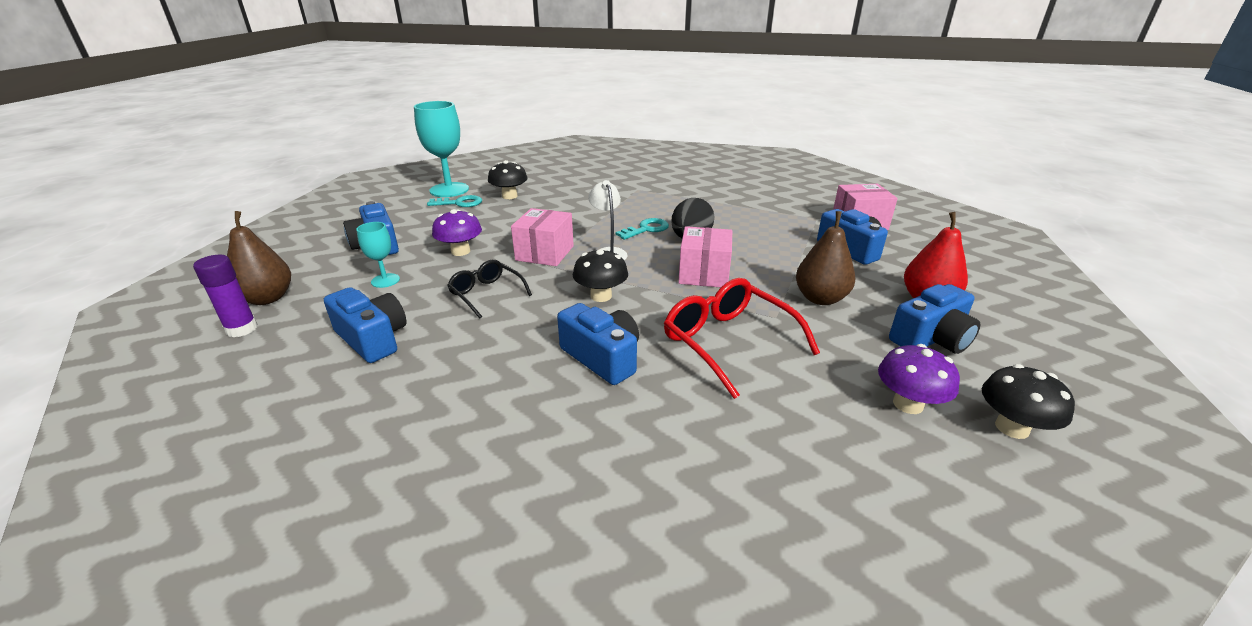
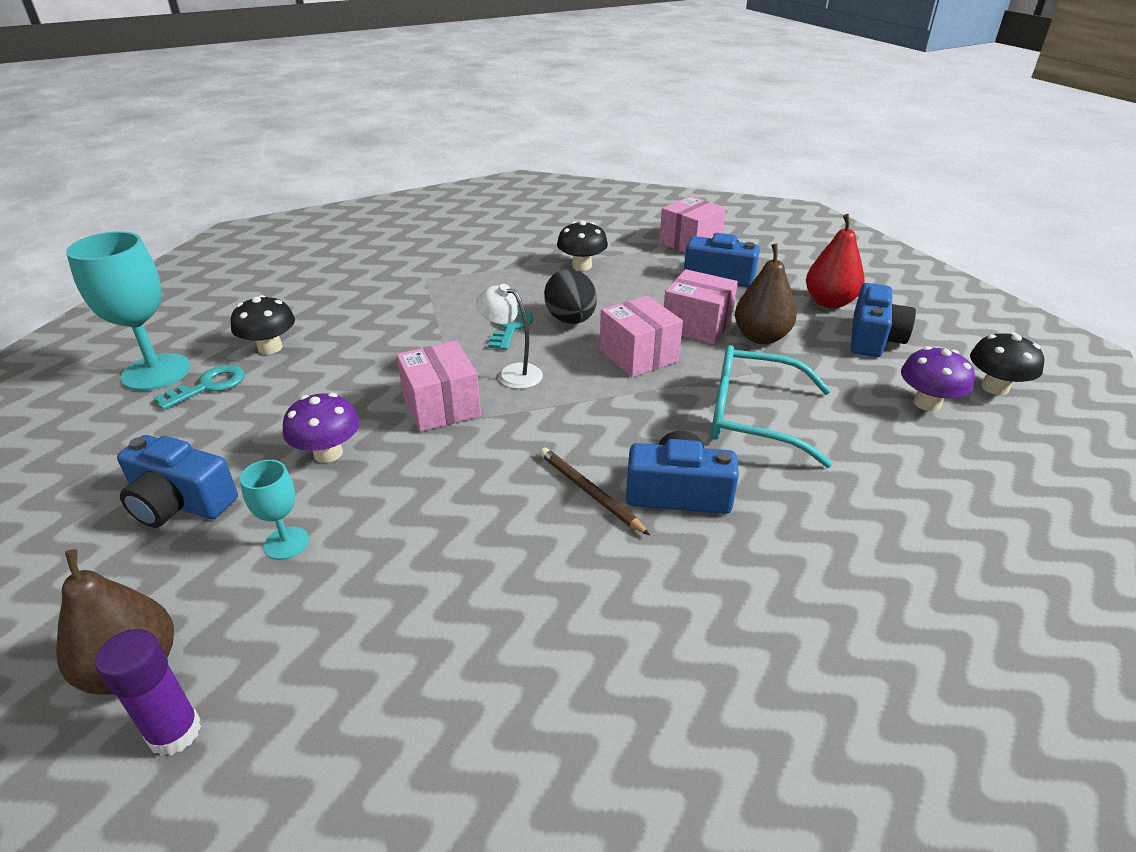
camera: 40 degrees left, 5 degrees up
blue camera [324,287,406,363] -> none
black glasses [447,260,532,318] -> none
black mushroom [573,248,628,302] -> black mushroom moved to [557,220,608,271]
red glasses [664,278,820,399] -> turquoise glasses [711,345,833,468]
none -> brown pencil [540,447,650,535]
none -> pink box [664,269,738,344]

